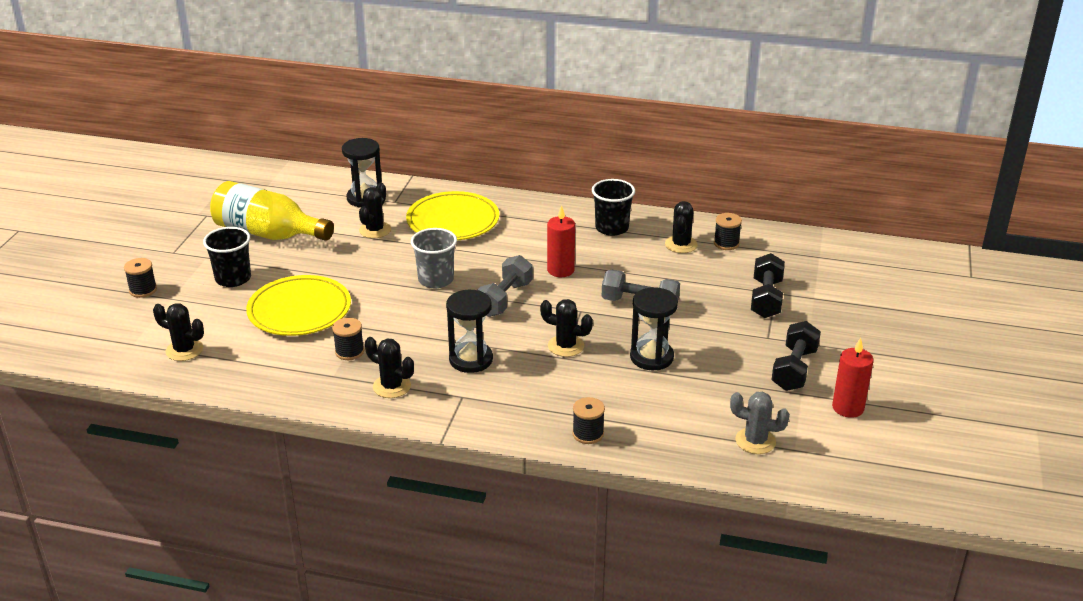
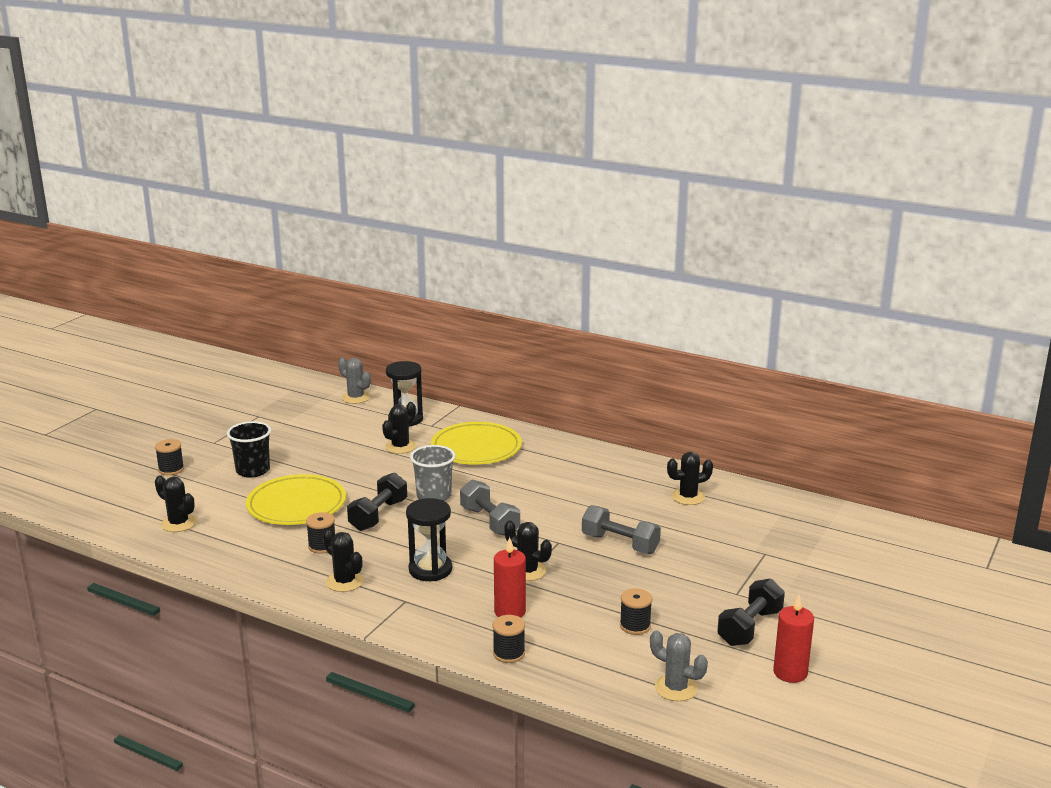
camera: 15 degrees right, 10 degrees down
yellow bottle [210,181,334,241] -> none
grey dumbbell [478,255,533,317] -> grey dumbbell turned 75 degrees counterclockwise [460,479,520,536]
red candle [547,205,575,277] -> red candle moved to [494,537,526,618]
black cup [592,179,635,236] -> none
black hourglass [630,287,678,370] -> none
black cactus [665,201,698,253] -> black cactus turned 45 degrees clockwise [667,452,713,505]
black spool [714,213,742,250] -> black spool moved to [620,588,652,635]
black dumbbell [751,253,785,318] -> black dumbbell moved to [347,473,407,531]
none -> grey cactus [338,357,371,404]

